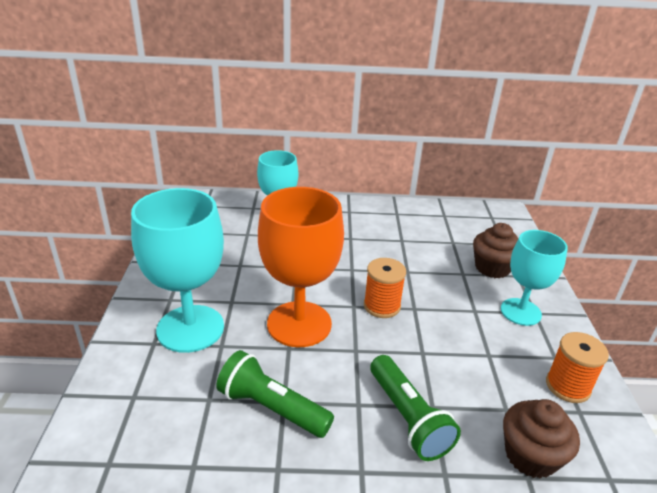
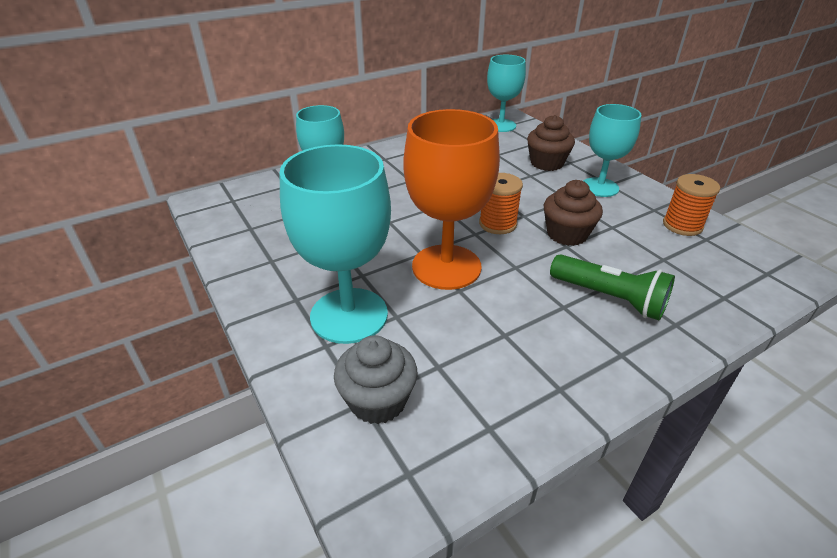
camera: 30 degrees left, 5 degrees up
green flashlight [216,350,334,438] -> none
brown cupcake [503,399,580,479] -> brown cupcake moved to [544,180,603,246]
none -> grey cupcake [334,335,417,424]
none -> turquoise goblet [487,55,526,132]

